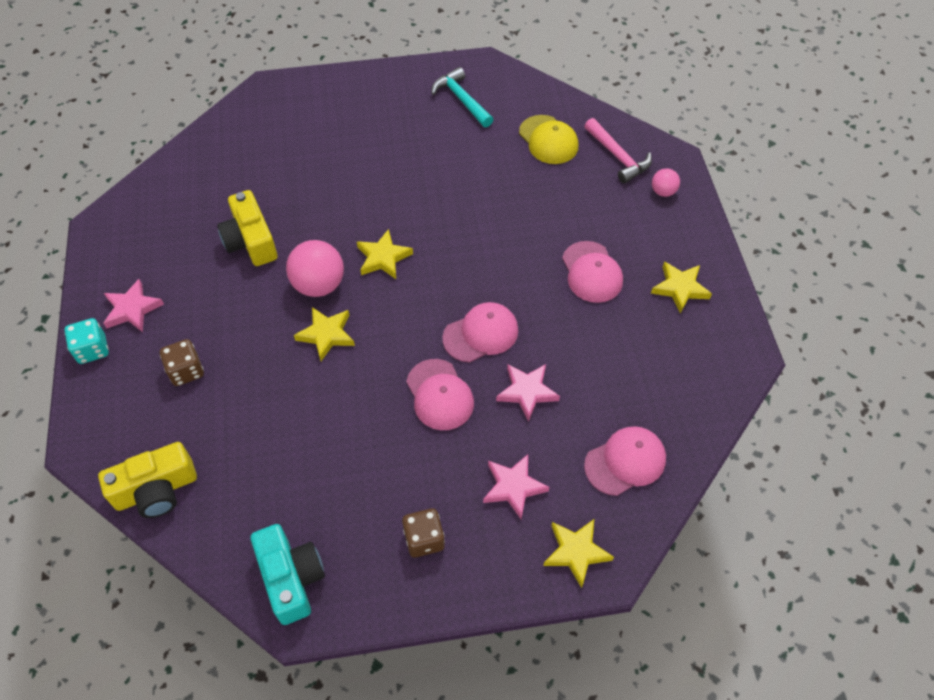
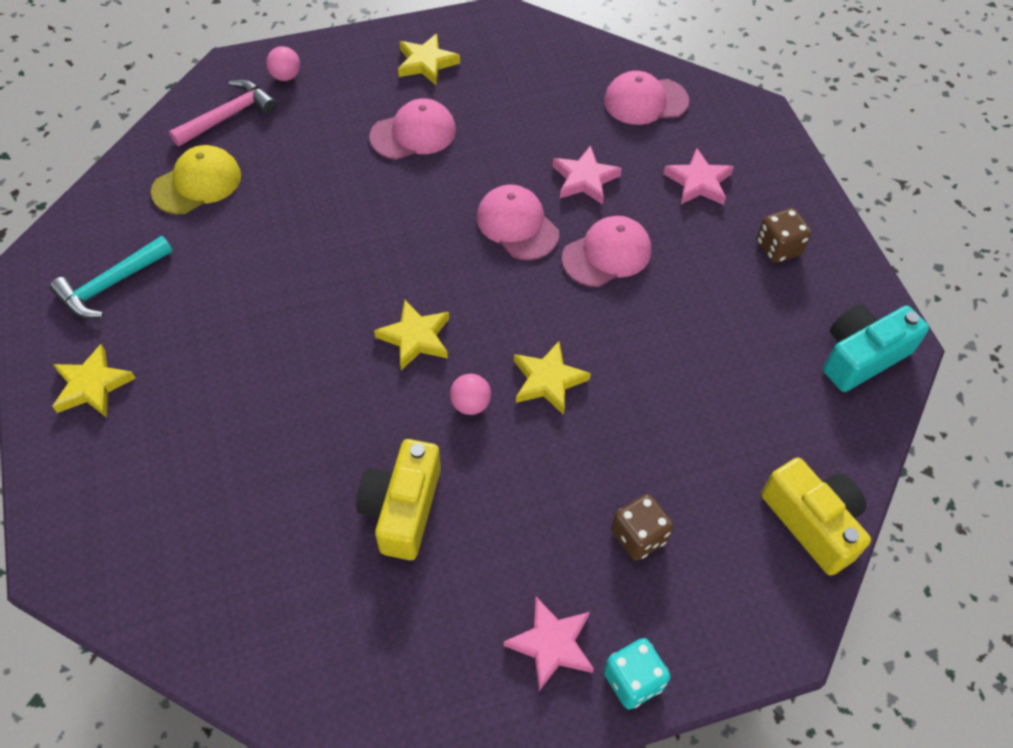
camera: 100 degrees left, 0 degrees up
yellow camera [217,190,278,266] -> yellow camera turned 135 degrees clockwise [356,439,441,560]
pink ball [286,240,344,297] -> pink ball [450,374,491,415], size x0.53
yellow star [543,519,614,588] -> yellow star moved to [52,344,136,418]
pink cap [584,426,666,496] -> pink cap turned 60 degrees counterclockwise [604,71,689,125]

